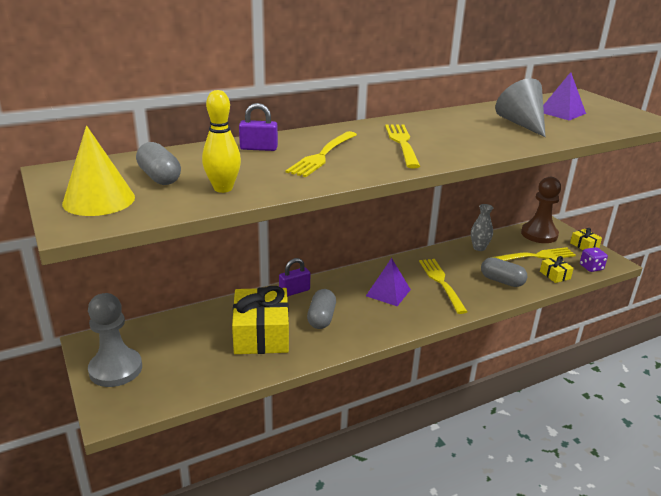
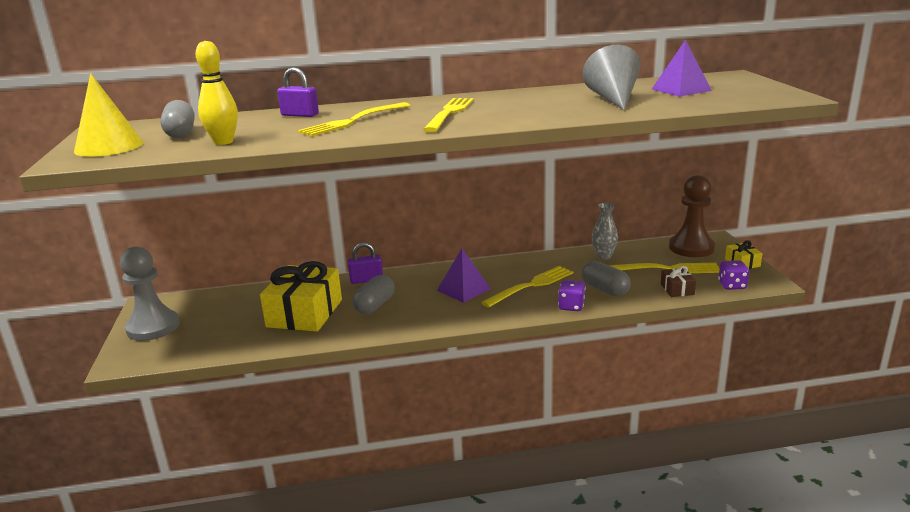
camera: 20 degrees right, 5 degrees down
yellow fork [419,259,468,314] -> yellow fork turned 45 degrees clockwise [481,266,573,308]
yellow gift [540,256,574,283] -> brown gift [661,266,696,297]
none -> purple dice [558,280,586,311]

